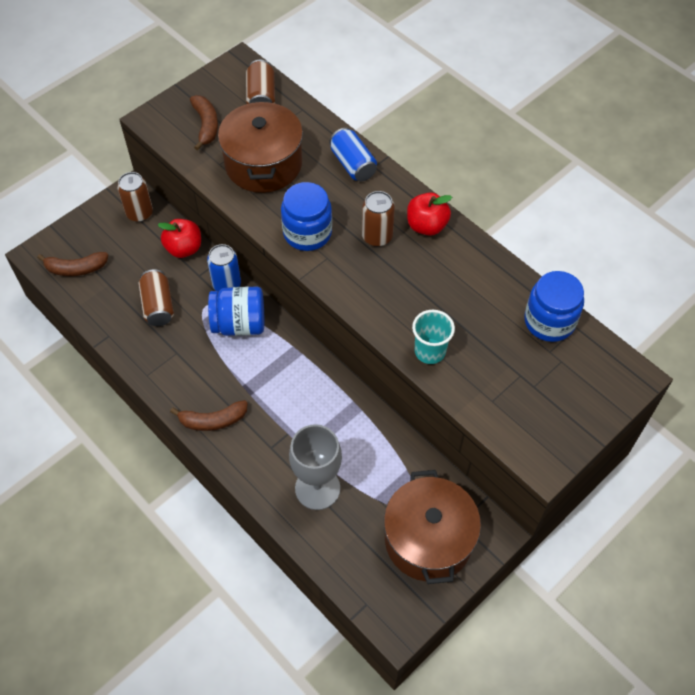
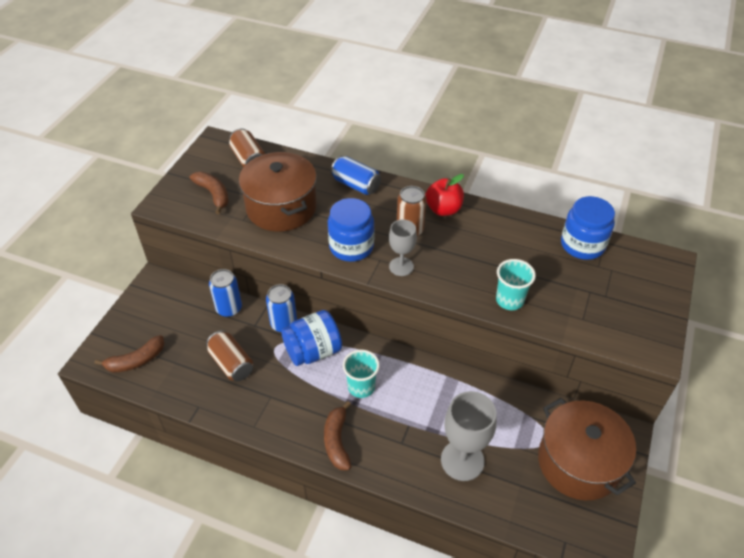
camera: 25 degrees left, 10 degrees down
brown can [117,172,153,222] -> none
red apple [158,219,201,258] -> blue can [209,269,242,317]
brown banana [170,400,248,431] -> brown banana turned 120 degrees clockwise [324,401,351,470]
none -> turquoise cup [343,350,380,398]
none -> grey goblet [389,219,417,276]

